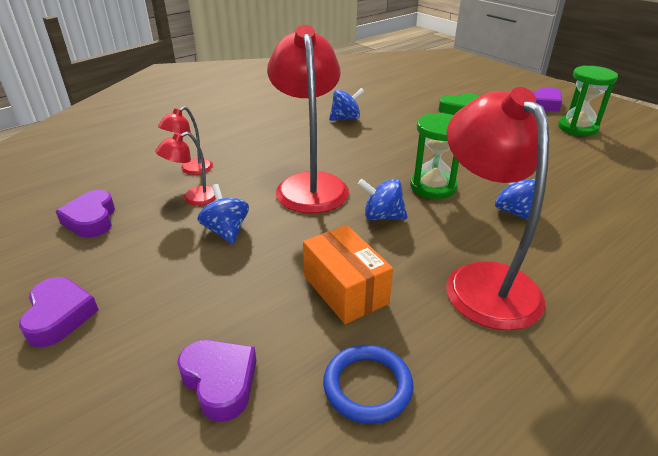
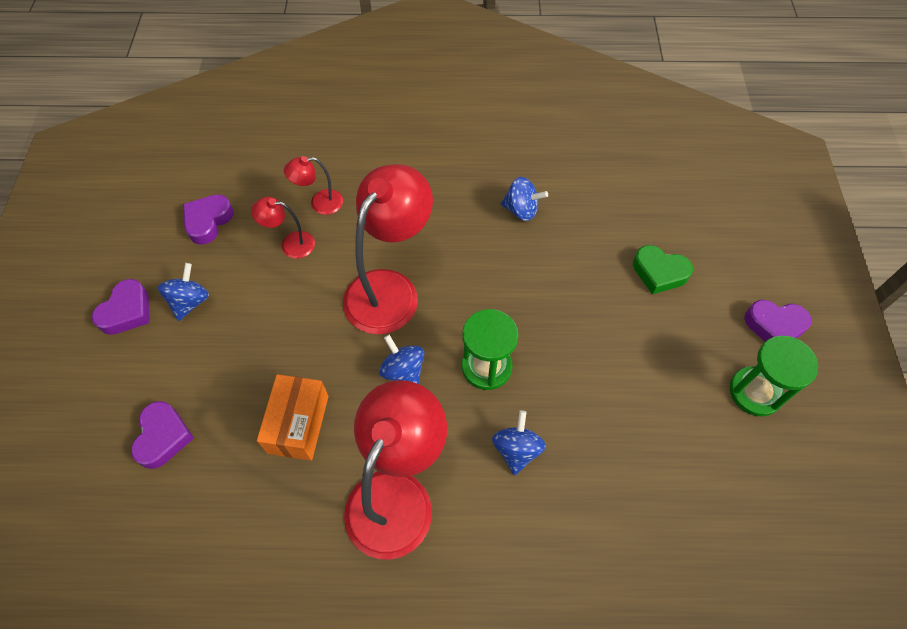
camera: 40 degrees right, 25 degrees up
blue spinning top [197,184,249,244] -> blue spinning top moved to [158,263,209,321]
blue ring [323,345,414,424] -> none

